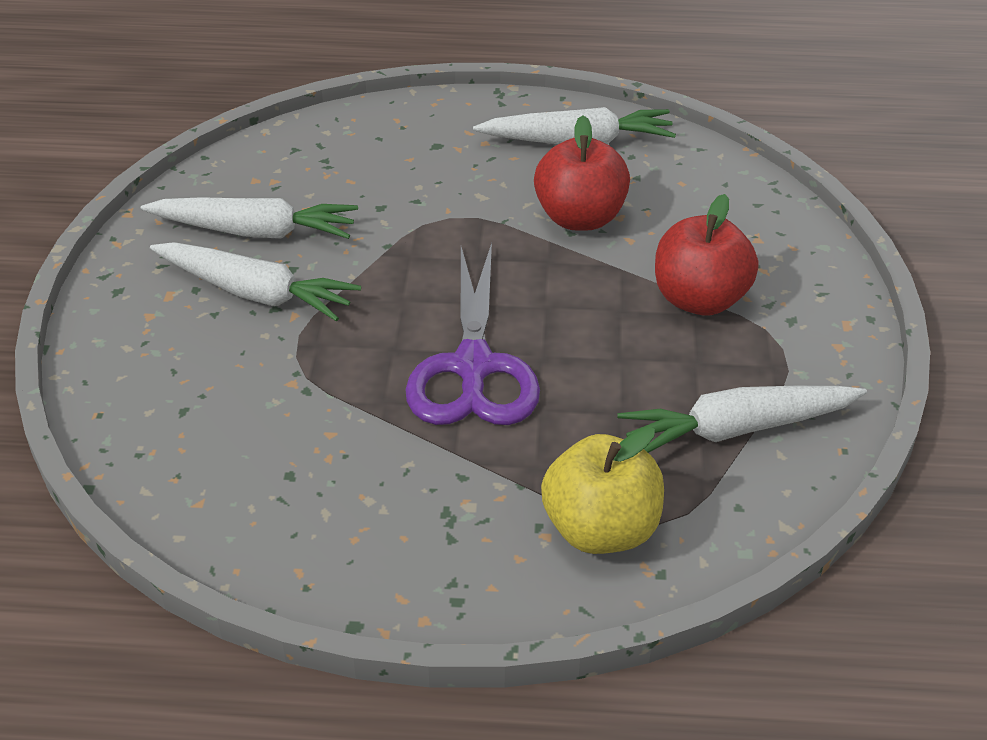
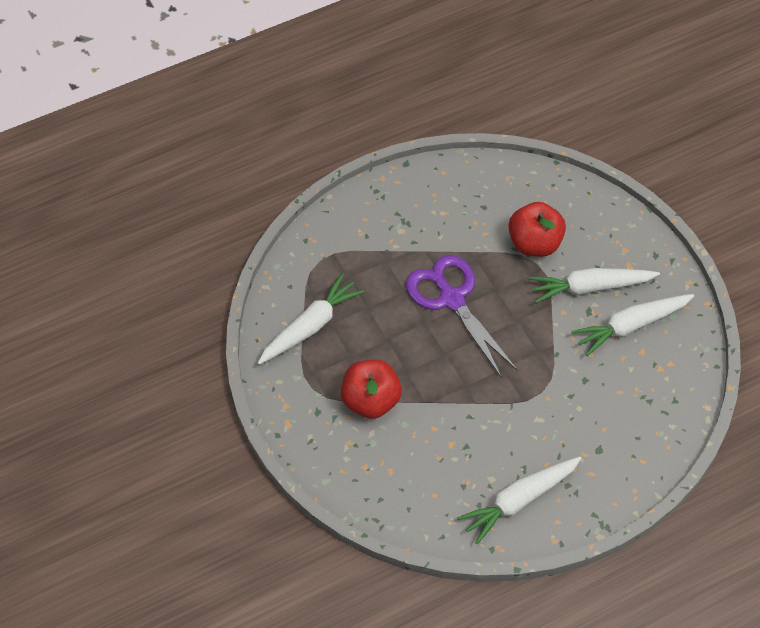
camera: 150 degrees right, 15 degrees up
red apple [534,115,630,231] -> red apple moved to [509,202,566,257]
yellow apple [541,427,664,554] -> none

